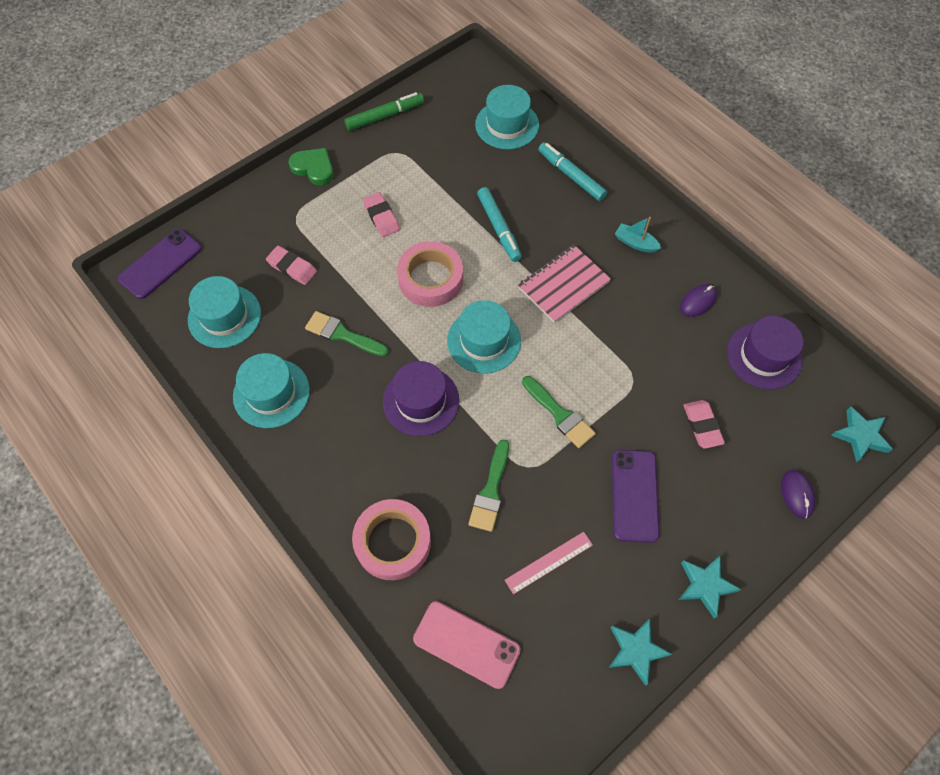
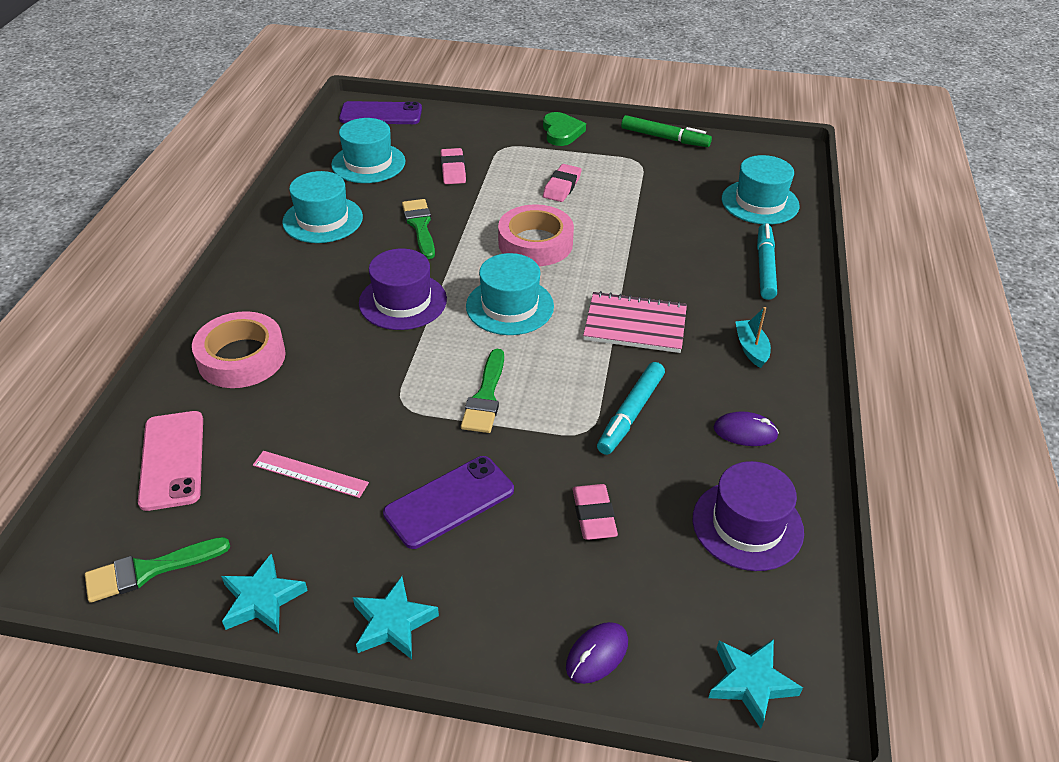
camera: 50 degrees right, 20 degrees down
green brush [468,439,509,532] -> green brush moved to [85,537,230,603]
turquoise marker [477,187,522,262] -> turquoise marker moved to [597,362,665,455]
pink eraser [683,400,725,449] -> pink eraser turned 45 degrees counterclockwise [572,484,618,540]

